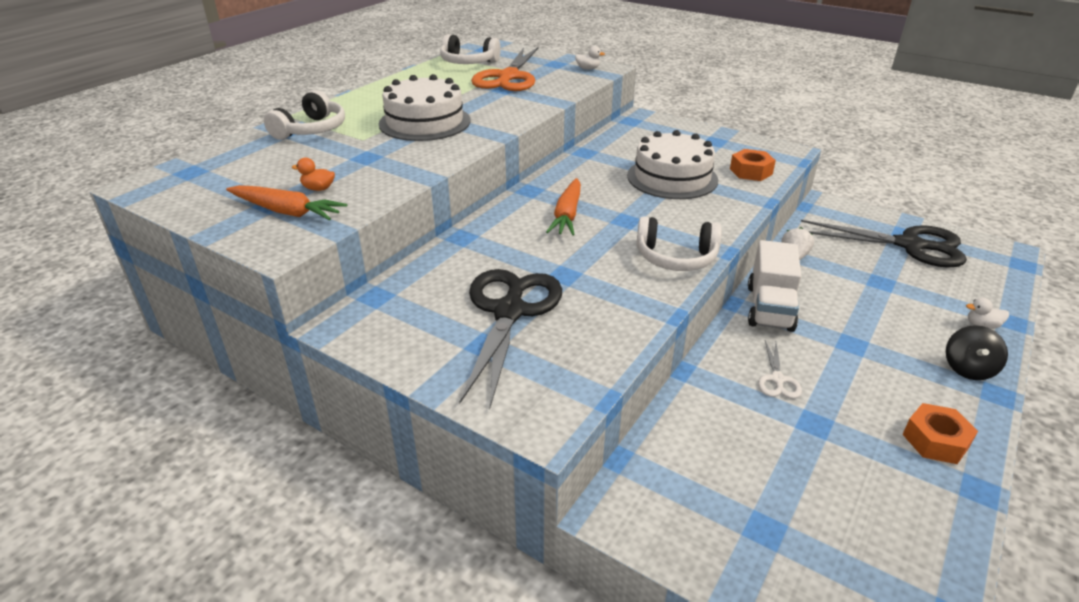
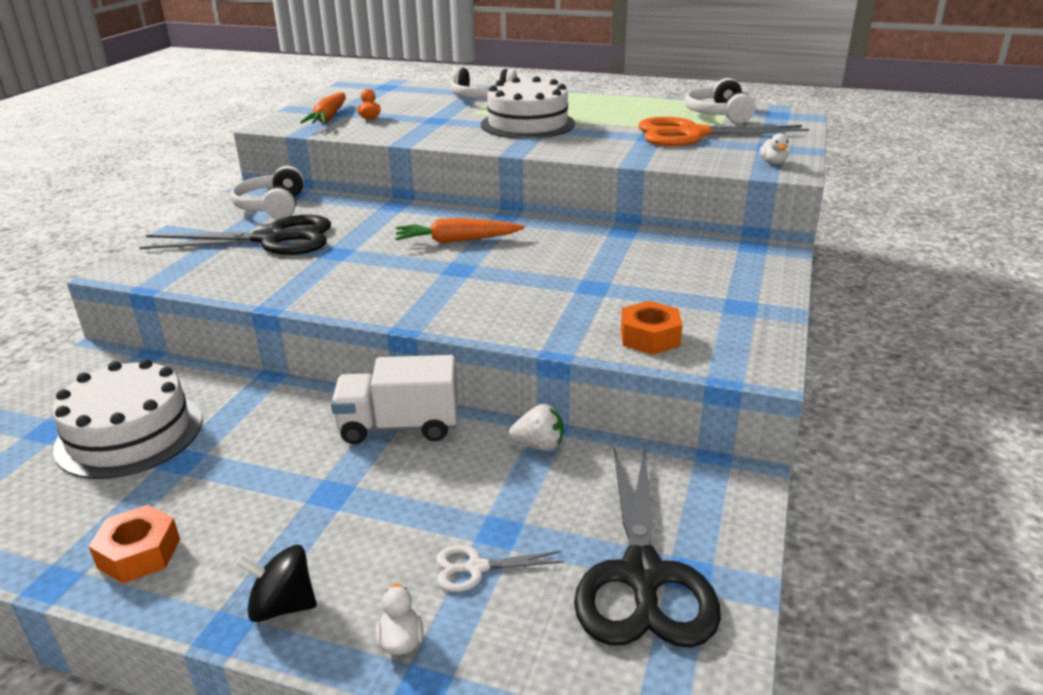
camera: 75 degrees right, 5 degrees down
white cake [627,130,718,199] -> white cake moved to [52,359,202,479]
white headphones [636,216,722,271] -> white headphones moved to [230,166,304,219]
white scissors [758,341,802,399] -> white scissors moved to [436,545,564,592]

